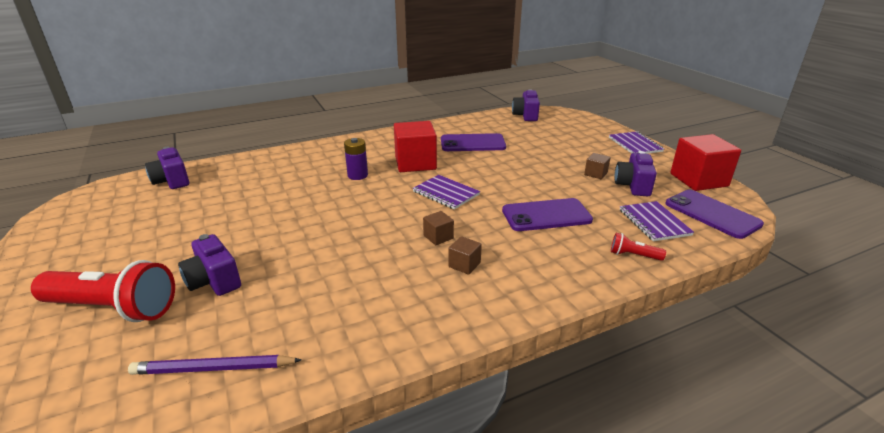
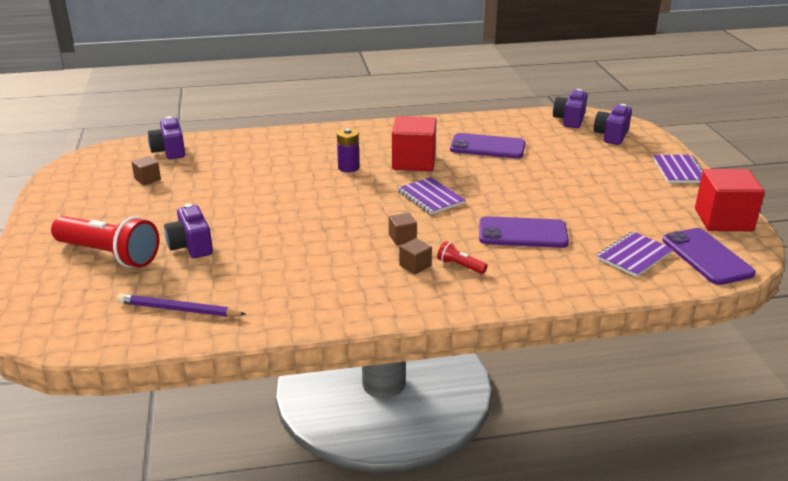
camera: 15 degrees right, 0 degrees up
brown cube [584,153,611,179] -> brown cube moved to [132,156,161,185]
red flashlight [611,233,666,261] -> red flashlight moved to [437,241,487,274]
purple camera [614,151,657,196] -> purple camera moved to [594,104,632,145]
purple notebook [620,201,694,241] -> purple notebook turned 45 degrees clockwise [597,231,673,277]

